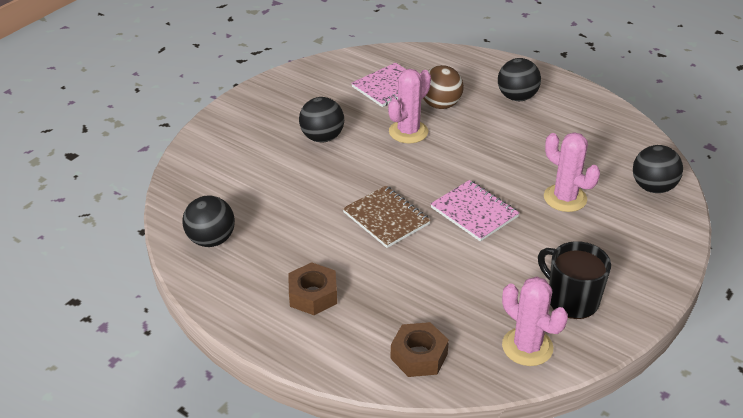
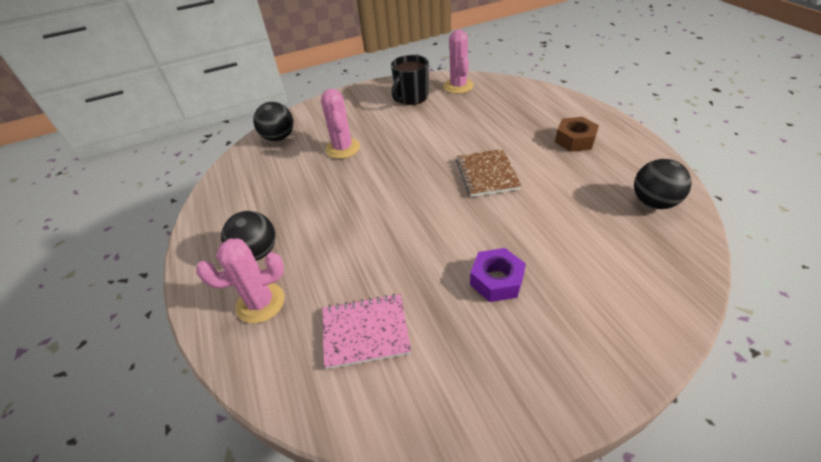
camera: 145 degrees left, 5 degrees up
black ball [299,97,344,142] -> purple nut [470,248,526,302]
pink cactus [388,69,431,143] -> pink cactus moved to [196,239,285,323]
brown nut [391,322,449,377] -> none
brown ball [423,65,464,109] -> none
pink notebook [431,180,520,242] -> none
black mug [538,241,611,319] -> black mug turned 45 degrees clockwise [391,55,429,105]

